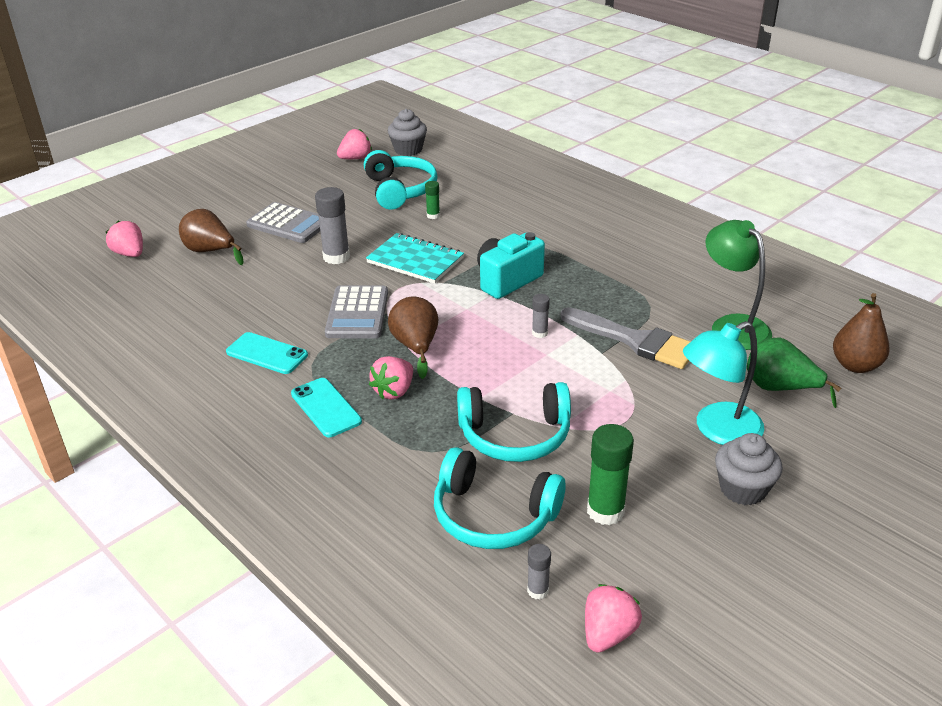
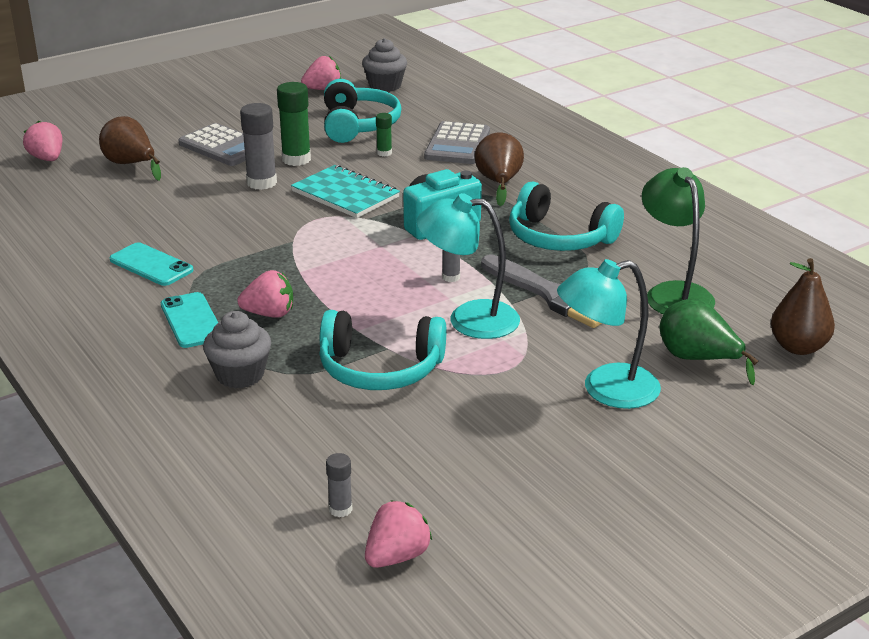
camera: 10 degrees right, 5 degrees down
grey calculator [325,285,388,339] -> grey calculator moved to [424,121,490,164]
pink strawberry [369,356,413,399] -> pink strawberry turned 135 degrees counterclockwise [237,270,293,318]
brown pear [388,296,438,379] -> brown pear moved to [475,133,524,206]
turquoise headphones [434,447,566,549] -> turquoise headphones moved to [509,182,624,251]
green glue stick [587,424,634,525] -> green glue stick moved to [277,82,311,166]
grey cupcake [715,433,783,505] -> grey cupcake moved to [203,311,271,389]
none -> turquoise lamp [416,193,520,339]

